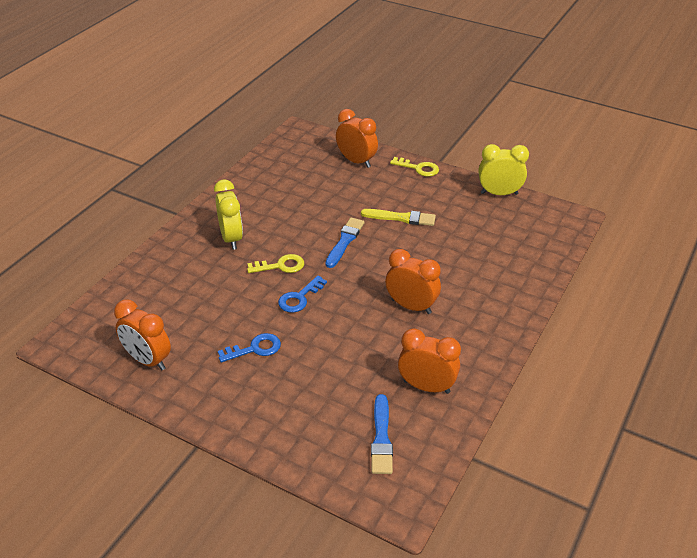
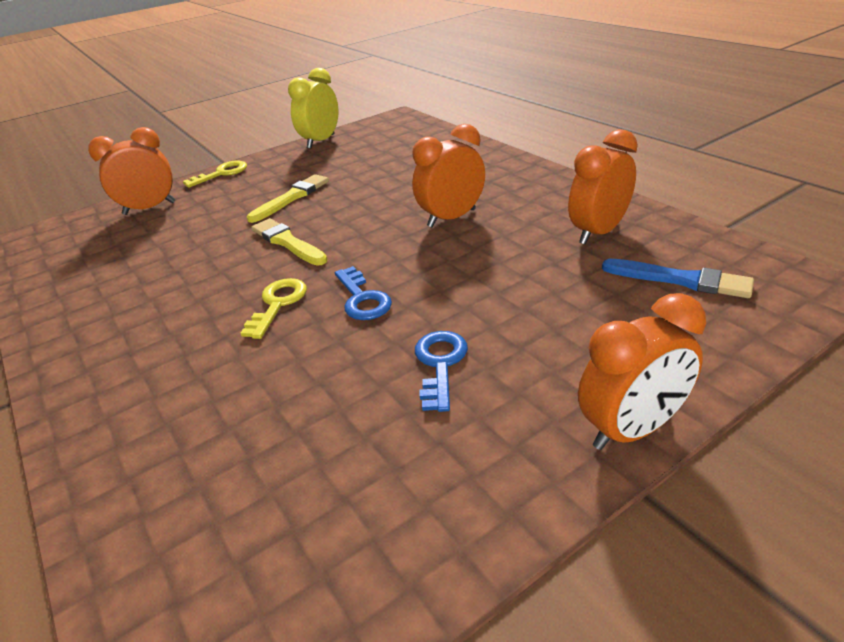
camera: 60 degrees left, 5 degrees down
orange clock [114,300,171,370] -> orange clock moved to [578,293,706,450]
yellow clock [214,180,243,250] -> none
blue brush [325,218,365,268] -> yellow brush [251,218,327,266]

